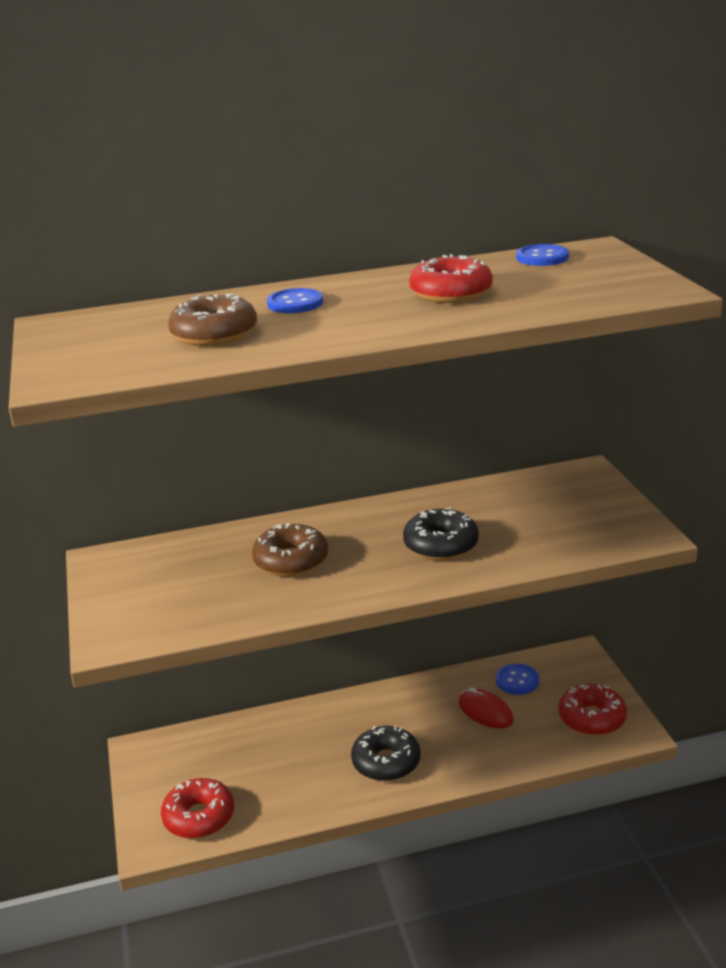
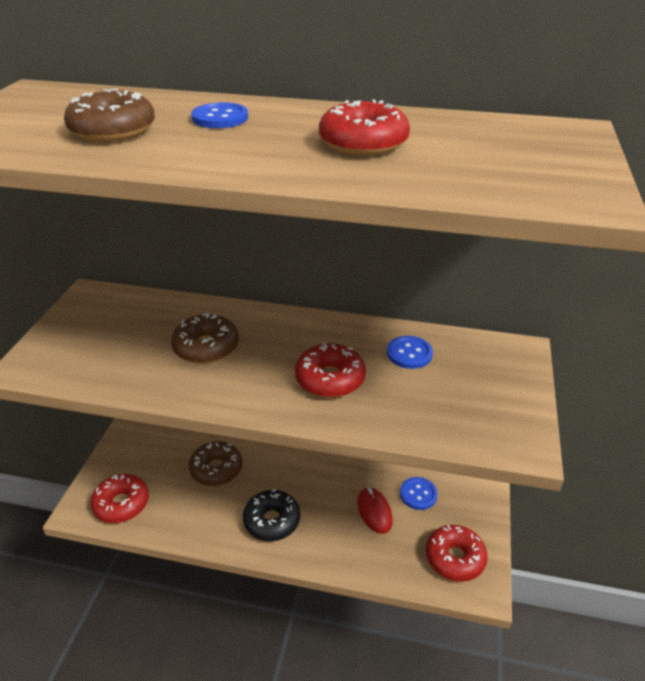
camera: 25 degrees right, 10 degrees up
black donut [403,507,479,561] -> red donut [295,343,366,398]
blue button [516,244,569,266] -> blue button moved to [387,336,433,369]
none -> brown donut [189,441,242,486]

